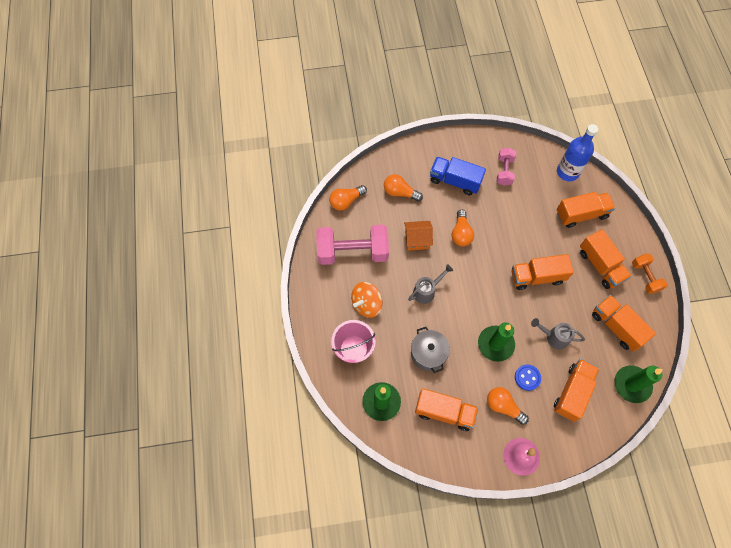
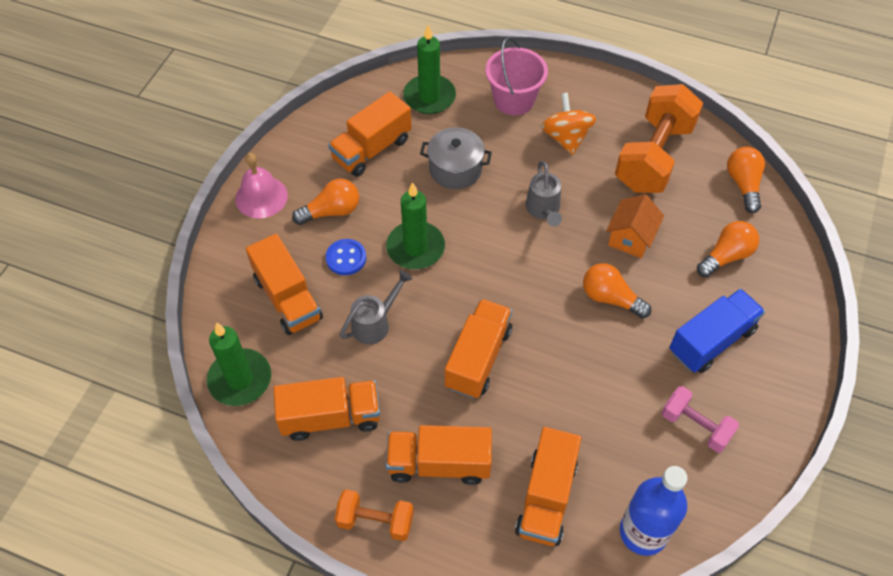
camera: 120 degrees right, 10 degrees down
pink dumbbell [316,225,389,265] -> orange dumbbell [615,84,703,193]

